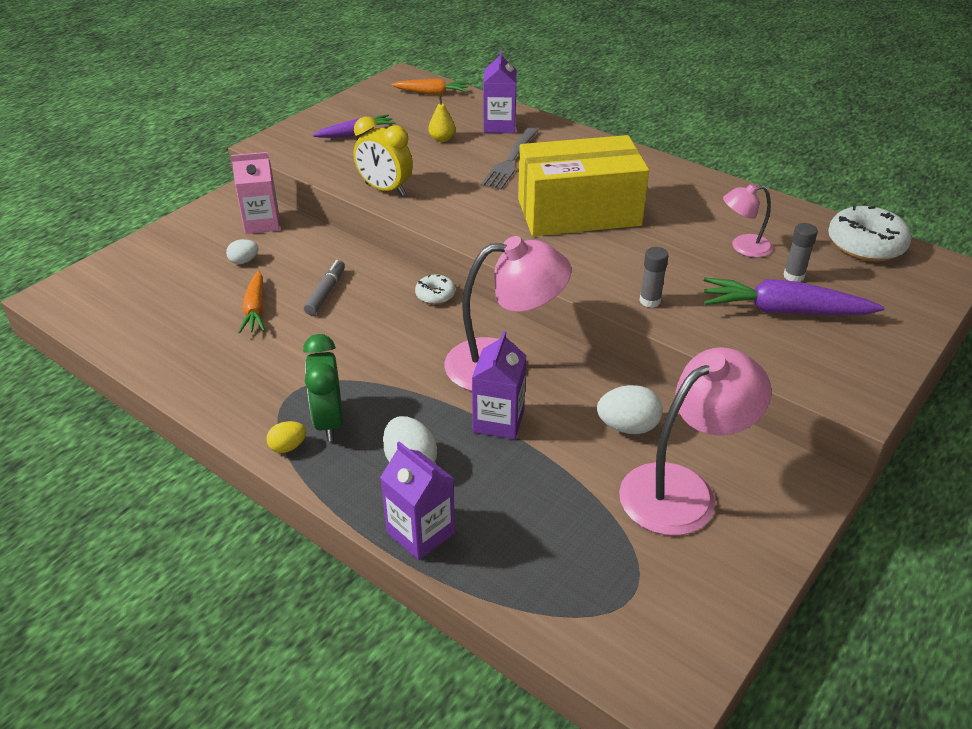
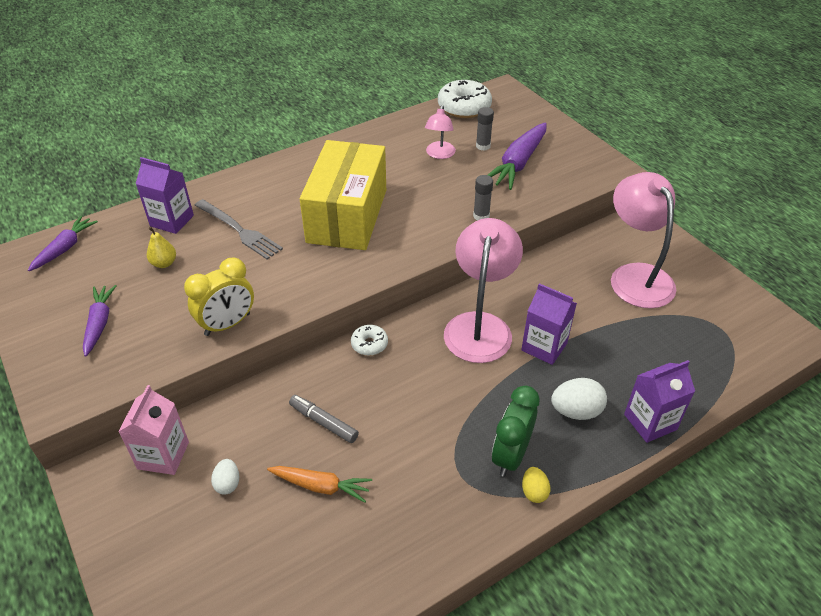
camera: 70 degrees left, 5 degrees up
green clock [303,334,343,441] -> green clock turned 105 degrees clockwise [492,386,540,477]
orange carrot [391,79,469,95] -> purple carrot [28,216,98,271]
white egg [597,385,663,434] -> none

